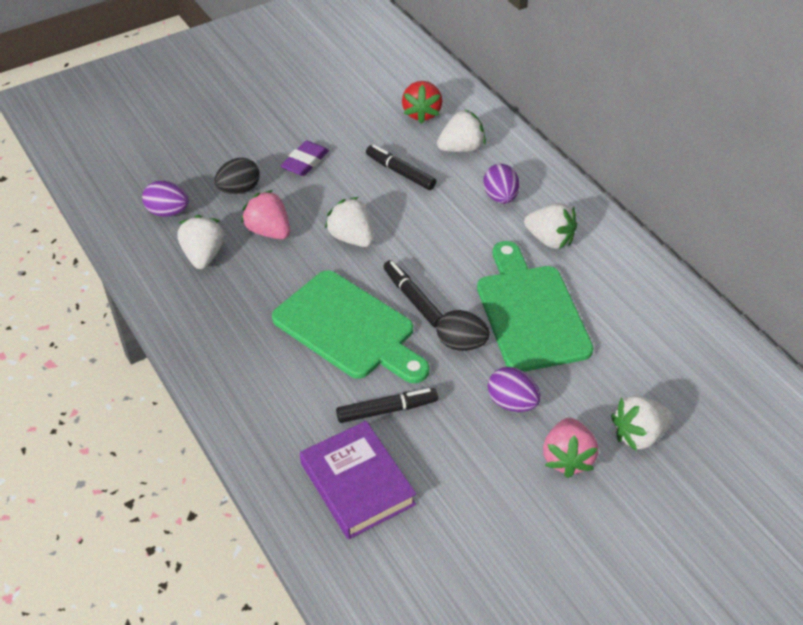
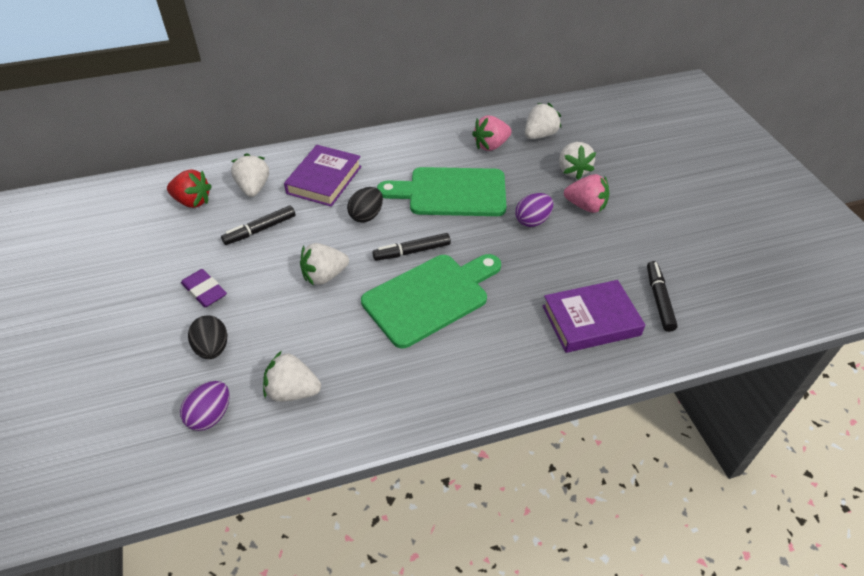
camera: 75 degrees left, 0 degrees up
pink strawberry [241,190,290,239] -> pink strawberry moved to [472,116,512,151]
black marker [336,388,438,423] -> black marker moved to [647,261,678,332]
black egg [437,310,490,351] -> black egg moved to [347,187,383,223]
purple egg [484,164,520,204] -> purple book [284,145,362,207]
white strawberry [524,203,577,249] -> white strawberry moved to [525,103,561,139]

